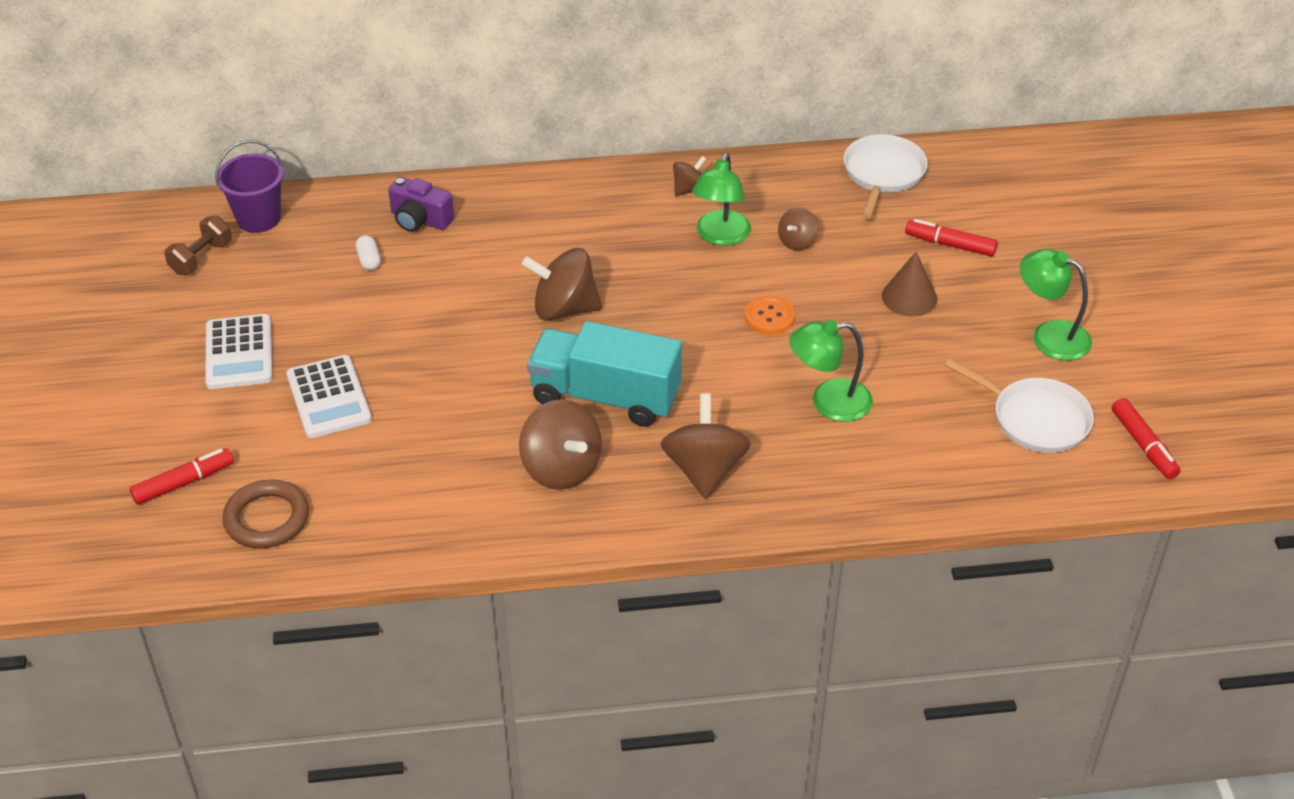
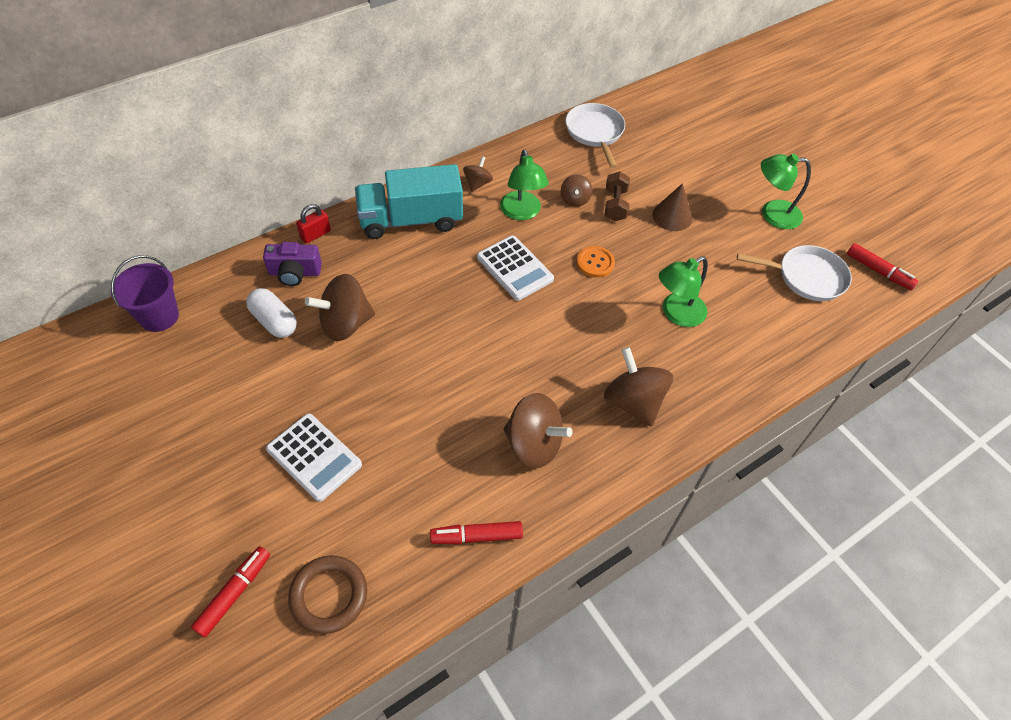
camera: 30 degrees left, 10 degrees up
brown dumbbell [164,216,232,275] -> brown dumbbell moved to [605,171,630,221]
white calculator [205,314,272,389] -> white calculator moved to [477,235,554,301]
white capsule [356,235,380,270] -> white capsule [246,288,297,338], size x1.72
brown spinning top [522,248,602,321] -> brown spinning top moved to [305,274,375,341]
turquoise truck [527,321,682,427] -> turquoise truck moved to [355,164,463,239]
red marker [905,219,998,257] -> red marker moved to [430,521,523,544]
none -> red padlock [296,204,331,244]

